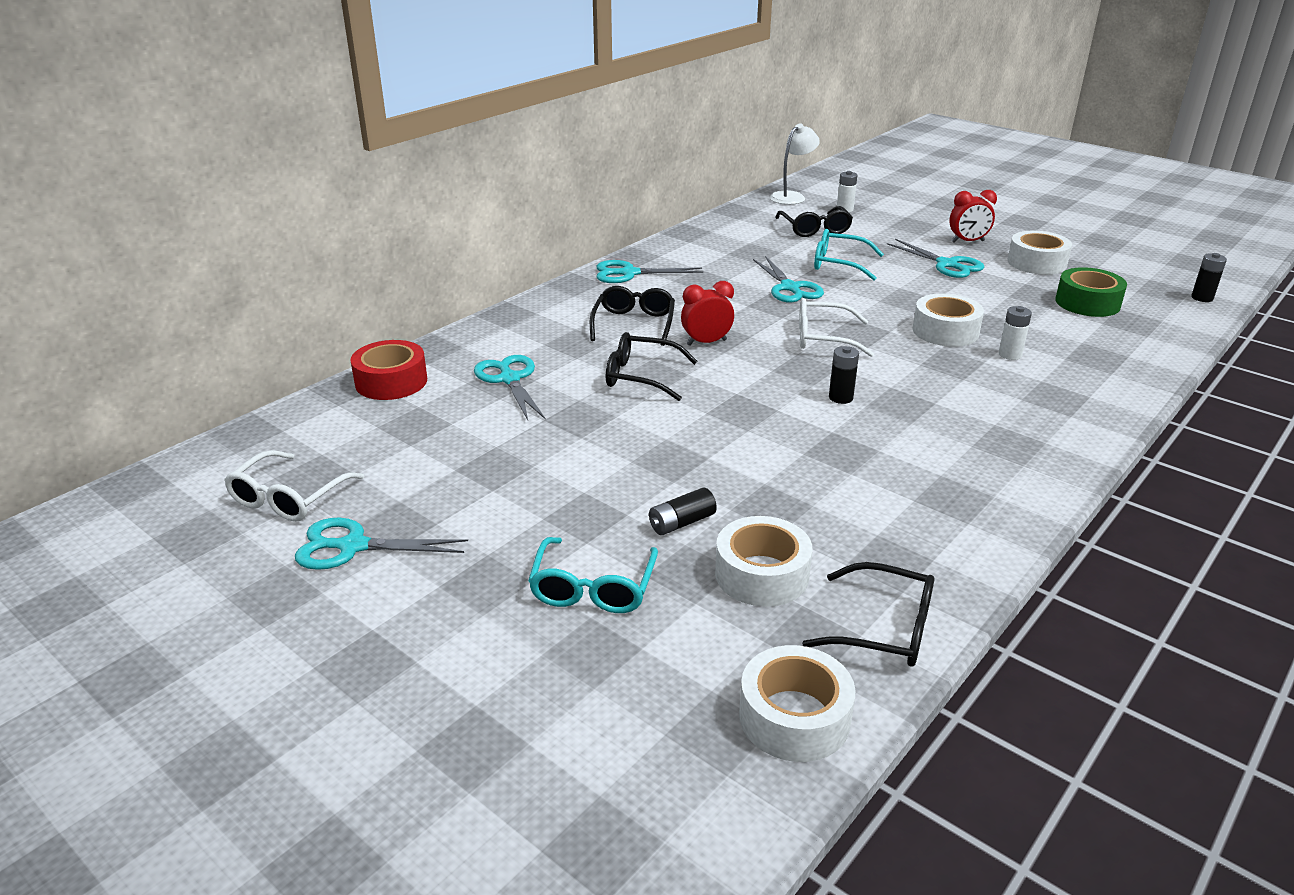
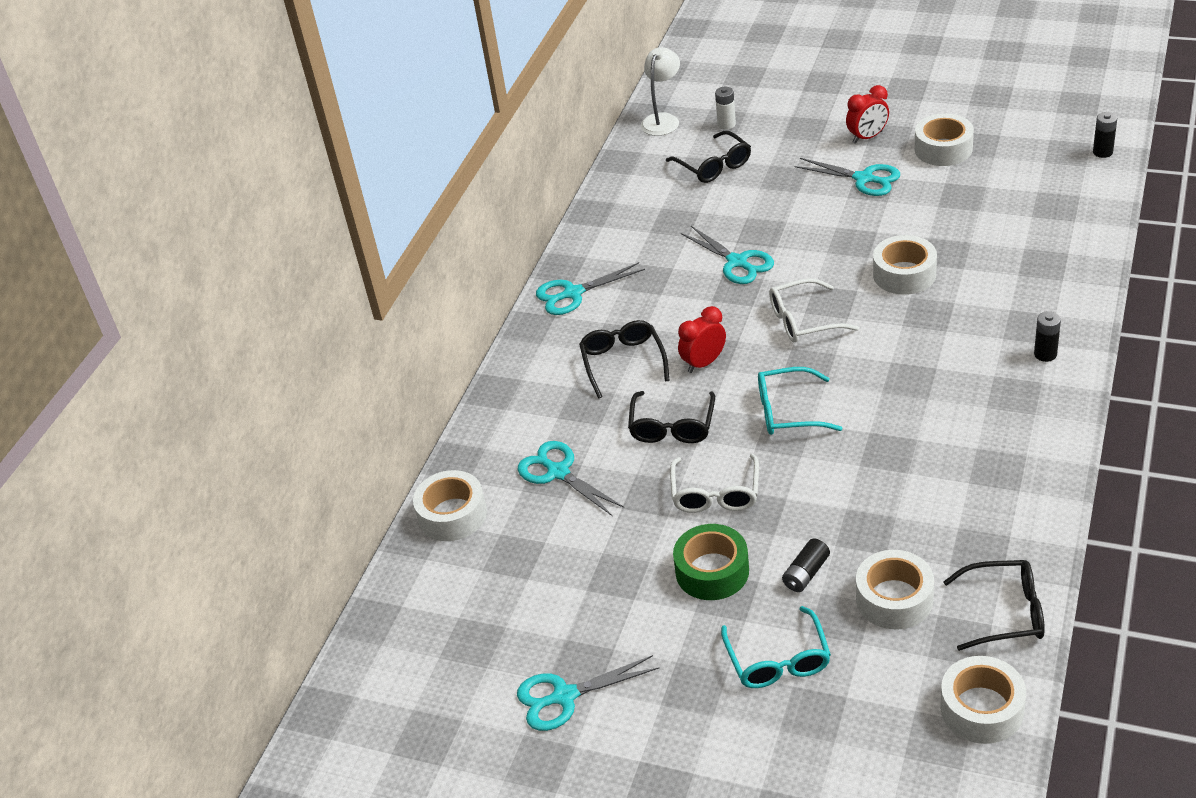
camera: 15 degrees left, 10 degrees up
white glasses [224,450,364,522] -> white glasses moved to [670,454,759,513]
red tape [351,340,427,400] -> white tape [413,470,487,541]
black glasses [606,332,698,401] -> black glasses turned 75 degrees counterclockwise [628,391,715,443]
turquoise glasses [814,229,884,280] -> turquoise glasses moved to [758,367,842,435]
black battery [829,346,859,404] -> black battery moved to [1034,311,1061,362]
white battery [999,306,1032,360] -> none
green tape [1055,267,1127,317] -> green tape moved to [673,524,749,600]

